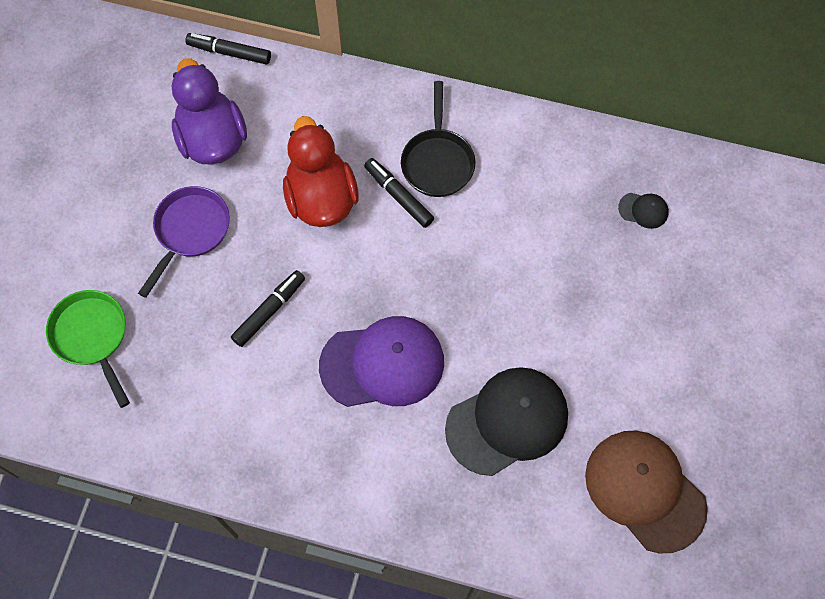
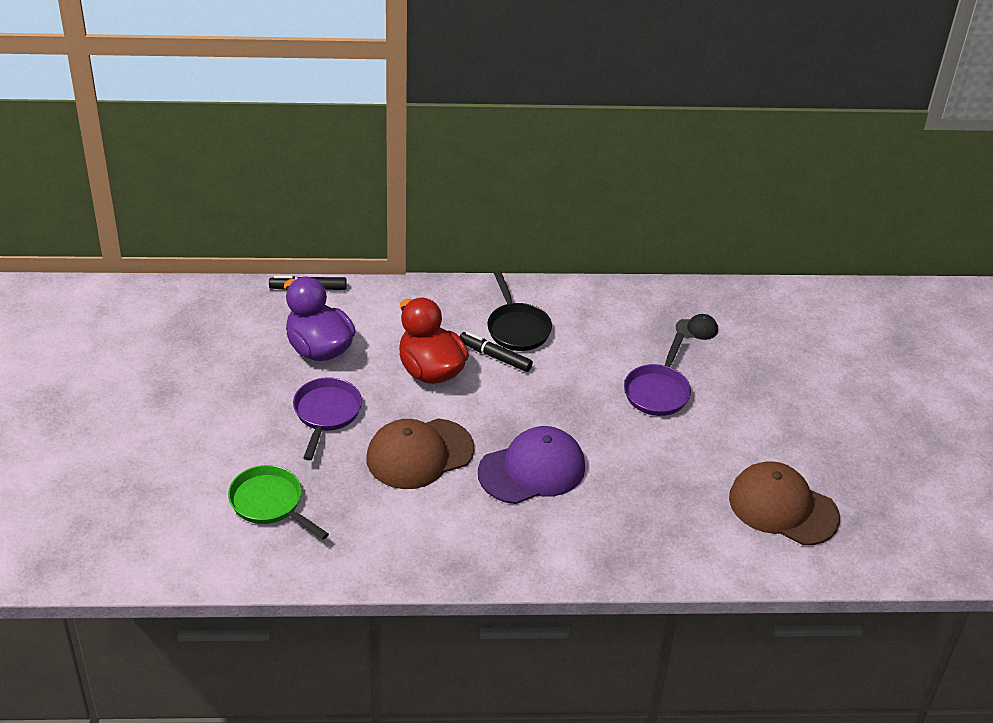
camera: 20 degrees left, 25 degrees down
black marker [231,270,305,347] -> brown cap [367,419,474,489]
black cap [445,367,568,476] -> none
none -> purple pan [624,333,691,416]

